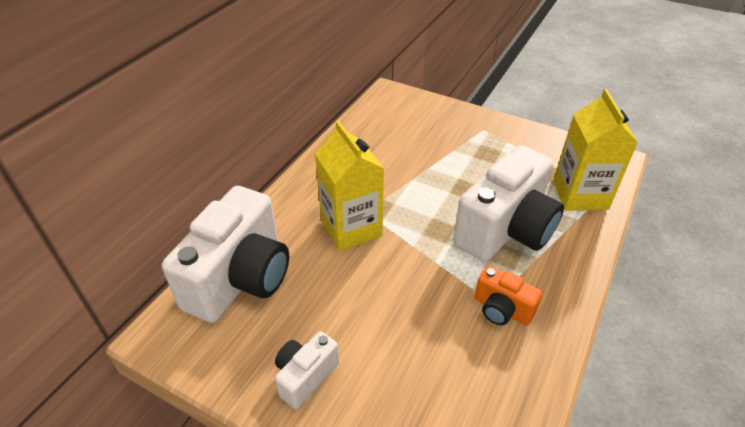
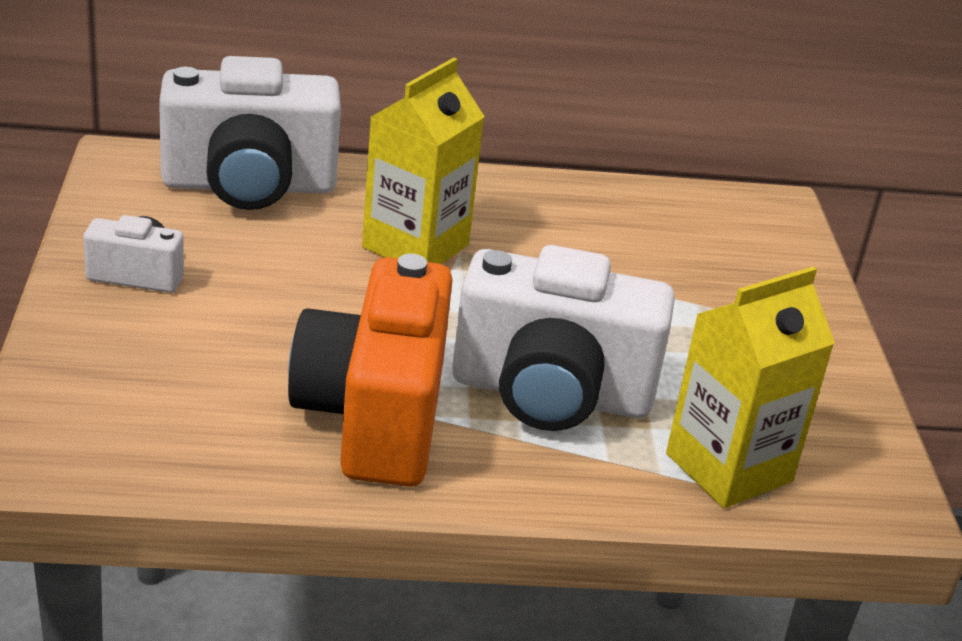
camera: 55 degrees right, 10 degrees down
orange camera [475,265,543,325] -> orange camera [288,254,453,486], size x2.07

